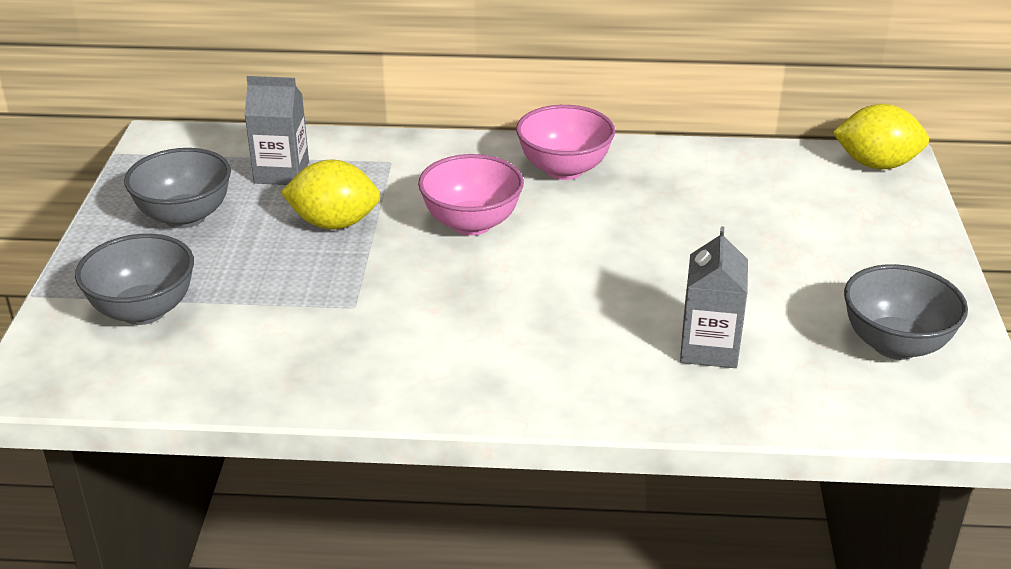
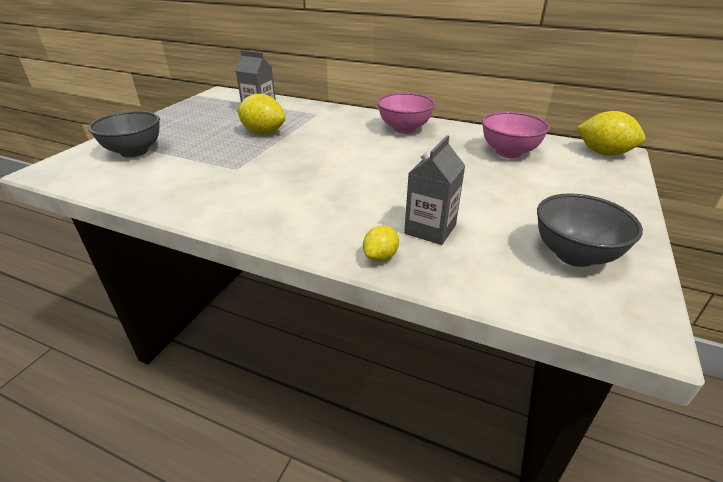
camera: 20 degrees right, 0 degrees up
grey bowl [124,148,231,228] -> none
pink bowl [418,154,524,236] -> pink bowl moved to [482,112,550,158]
none -> yellow lemon [363,225,399,261]

